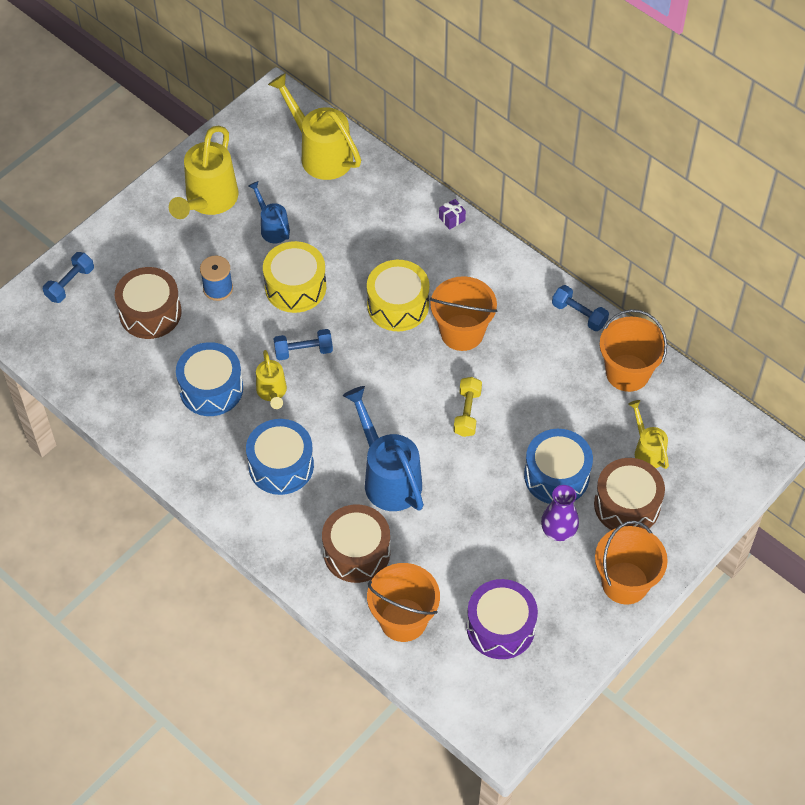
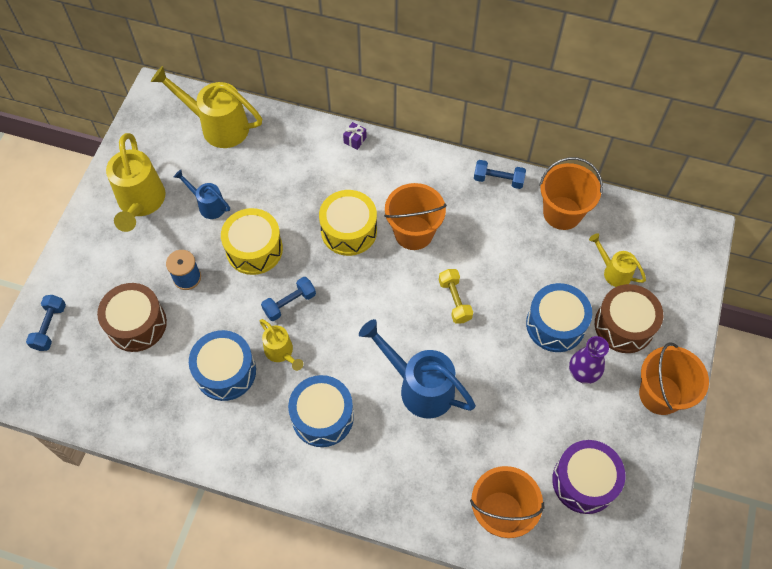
camera: 25 degrees left, 5 degrees up
brown drum [322,504,390,583] -> none

